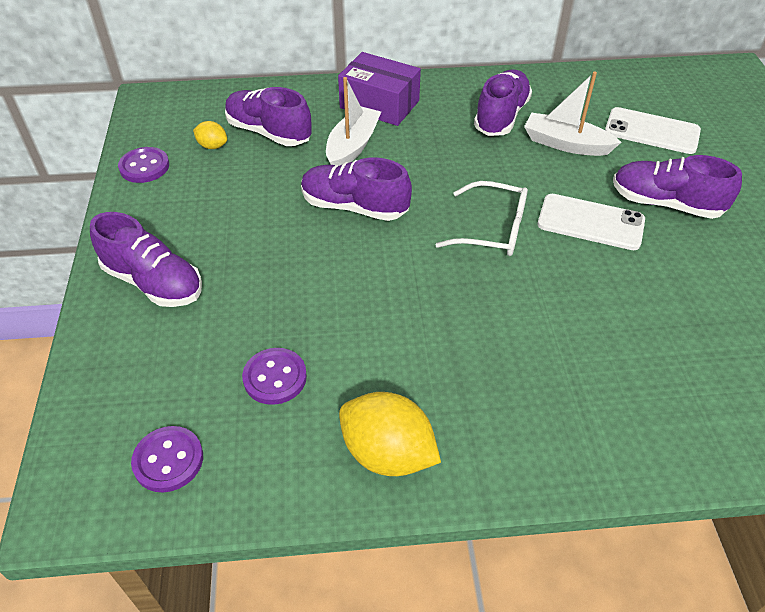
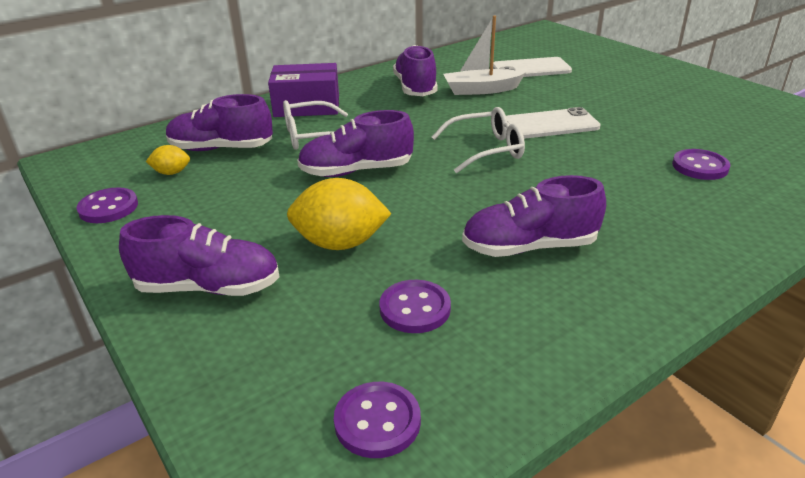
camera: 30 degrees left, 15 degrees down
white boat [326,77,381,166] -> white glasses [283,100,348,150]
yellow lemon [339,392,441,476] -> yellow lemon moved to [287,178,392,250]
purple shoe [613,155,742,219] -> purple shoe moved to [462,175,606,257]
none -> purple button [672,149,730,180]

